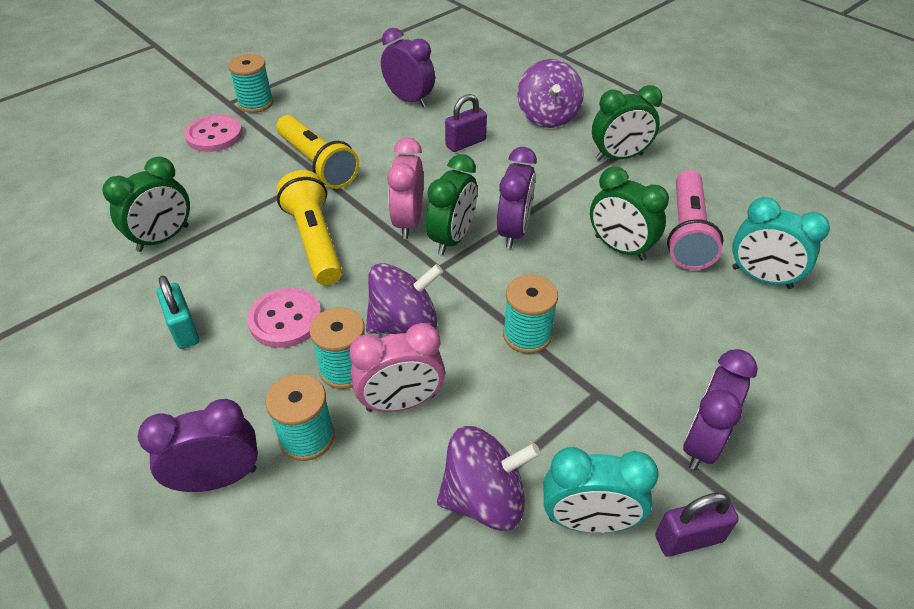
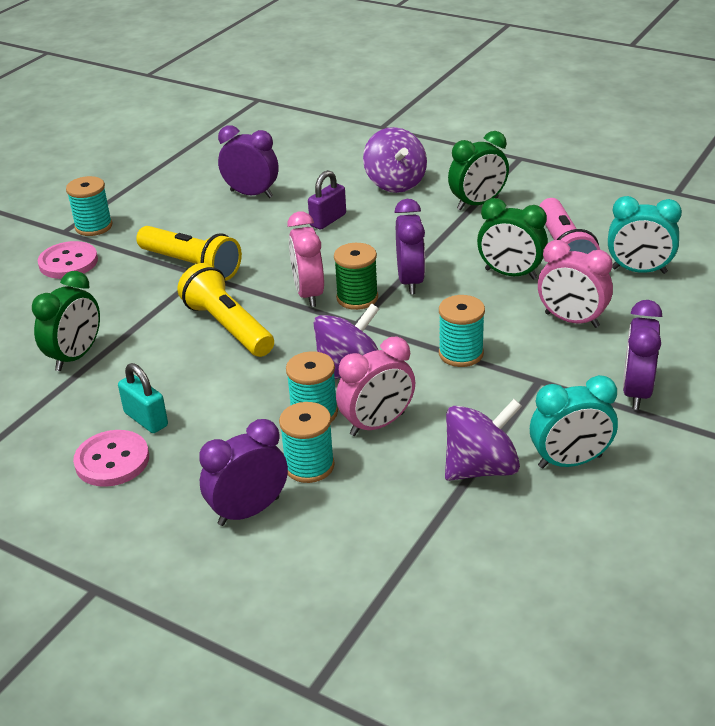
camera: 15 degrees left, 10 degrees down
pink button [247,288,321,348] -> pink button moved to [73,430,149,487]
green clock [426,154,477,255] -> green spool [334,243,378,310]
purple padlock [655,493,739,557] -> none
none -> pink clock [538,240,613,328]

